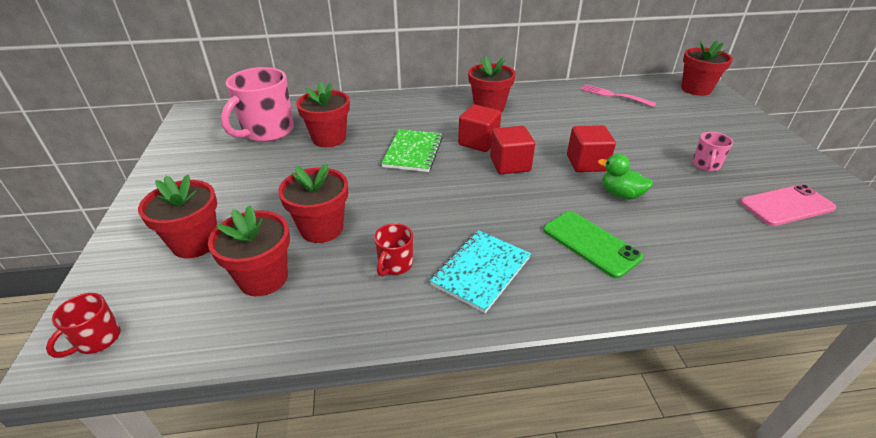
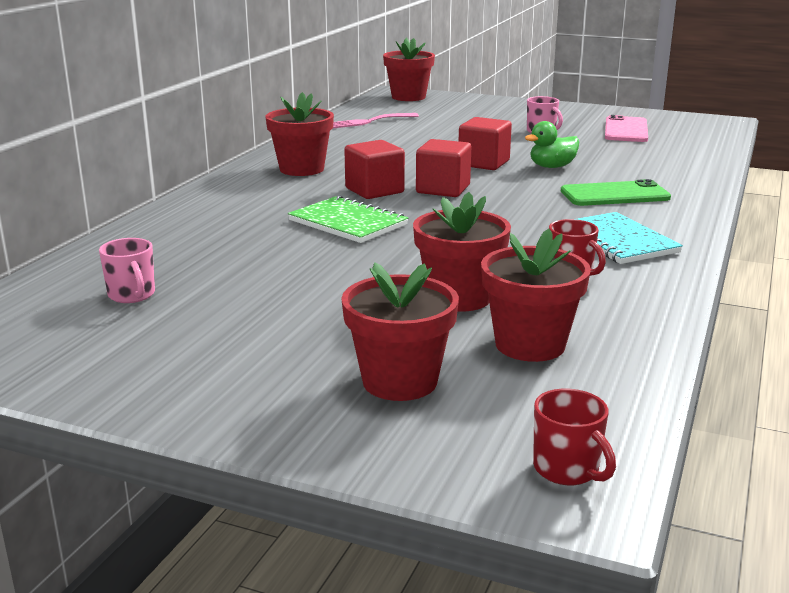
camera: 60 degrees left, 15 degrees down
pink mug [221,67,294,142] -> pink mug [99,238,155,303], size x0.48
red flower pot [296,82,350,147] -> none

